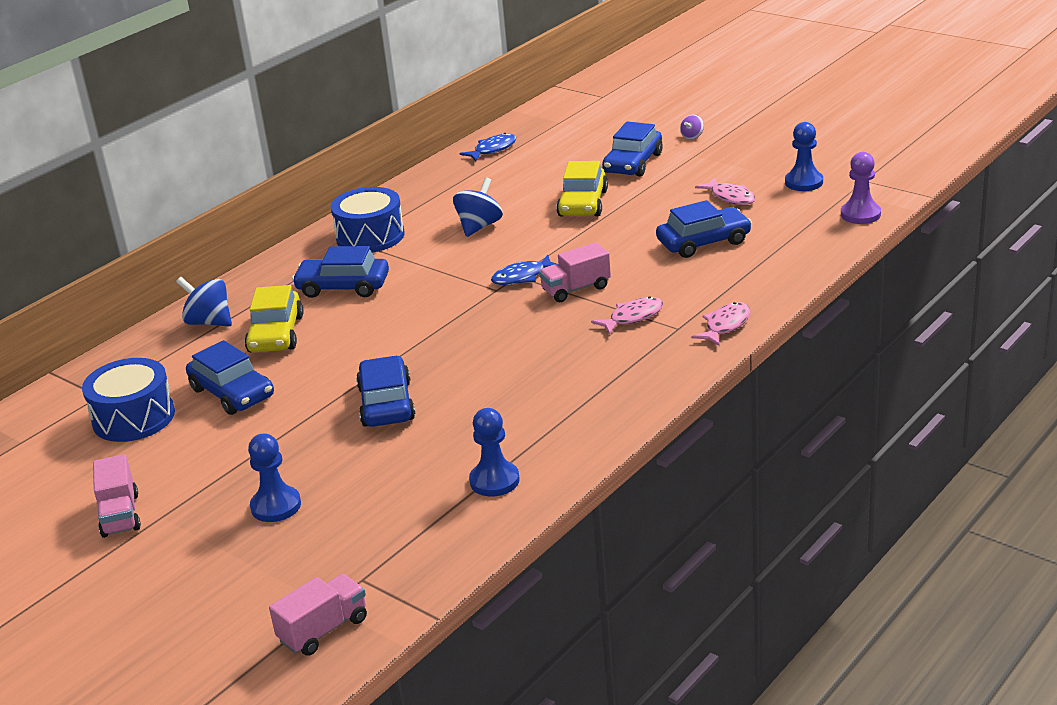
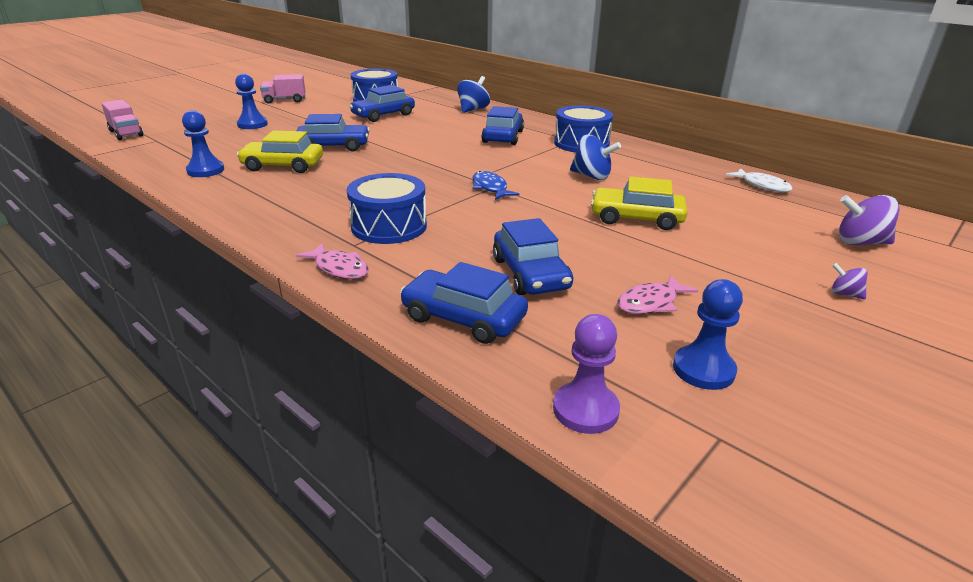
camera: 90 degrees right, 0 degrees up
yellow car [245,285,304,353] -> yellow car moved to [237,131,323,173]
blue fish [459,133,516,161] -> white fish [726,168,793,192]
pink truck [539,242,611,302] -> none
pink fish [591,297,663,335] -> blue drum [347,173,427,244]
blue car [602,121,663,177] -> blue car moved to [400,262,528,344]
none -> purple spinning top [839,195,899,245]

